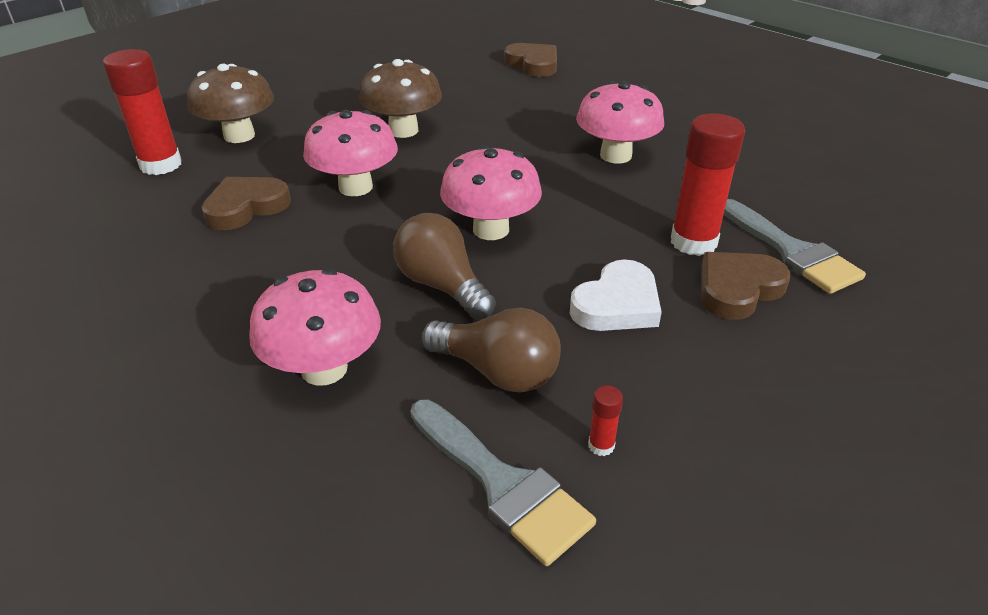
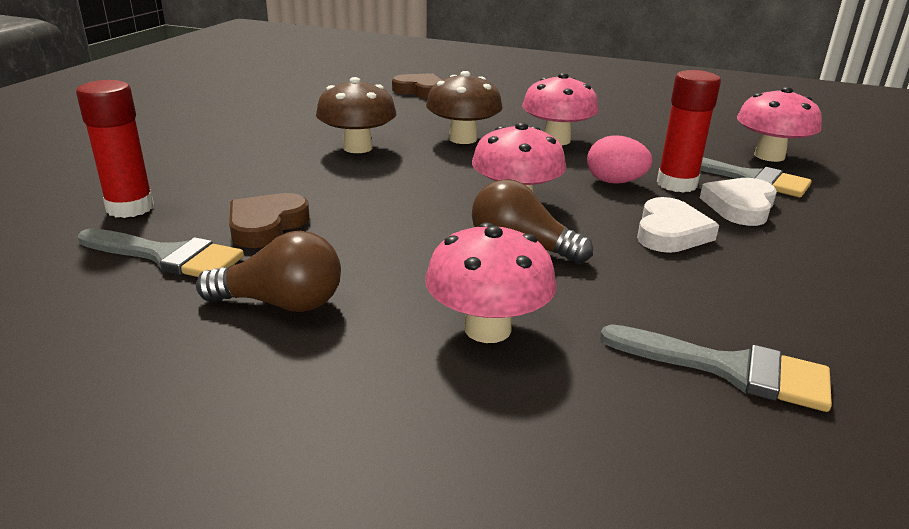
camera: 25 degrees left, 10 degrees down
brown mushroom [187,64,274,143] -> brown mushroom moved to [426,71,503,144]
pink mushroom [303,110,398,196] -> pink mushroom moved to [737,87,822,162]
brown light bulb [422,308,561,393] -> brown light bulb moved to [196,231,341,312]
red glue stick [588,385,623,456] -> none
brown heart [701,252,791,320] -> white heart [700,178,777,226]
none -> grey brush [78,228,244,277]
none -> pink egg [587,135,652,184]

